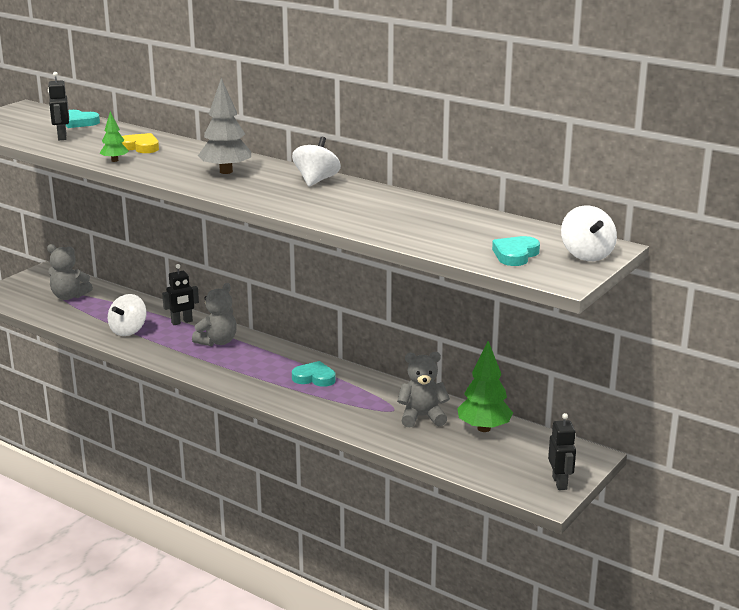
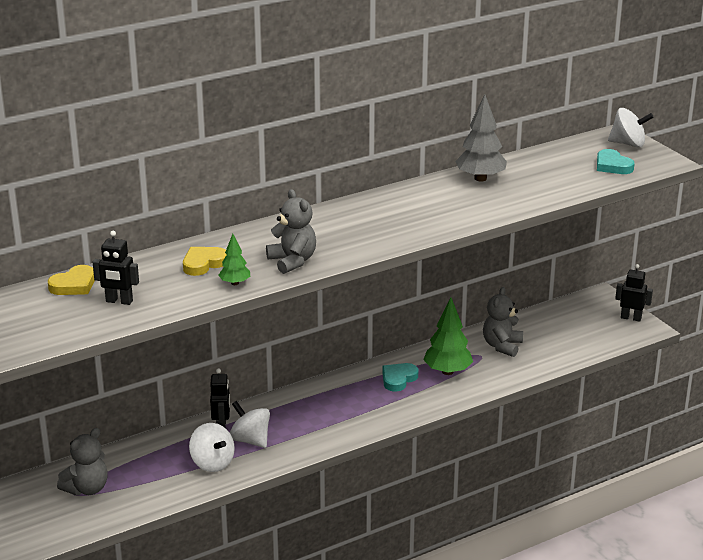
camera: 65 degrees left, 5 degrees up
turquoise heart [66,110,100,128] -> yellow heart [48,265,95,295]
grey teddy bear [192,283,237,346] -> grey teddy bear moved to [266,189,316,274]
grey tree [198,78,251,174] -> grey tree moved to [455,95,507,182]
white spinning top [292,137,341,187] -> white spinning top moved to [230,401,270,448]
green tree [457,341,513,432] -> green tree moved to [423,297,473,375]

